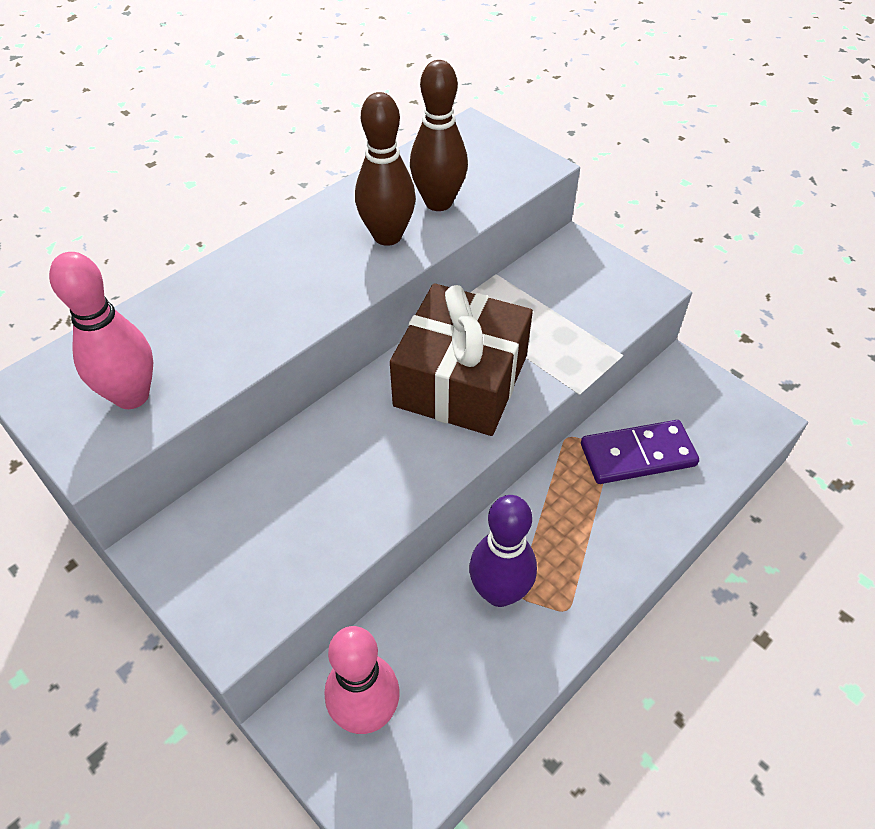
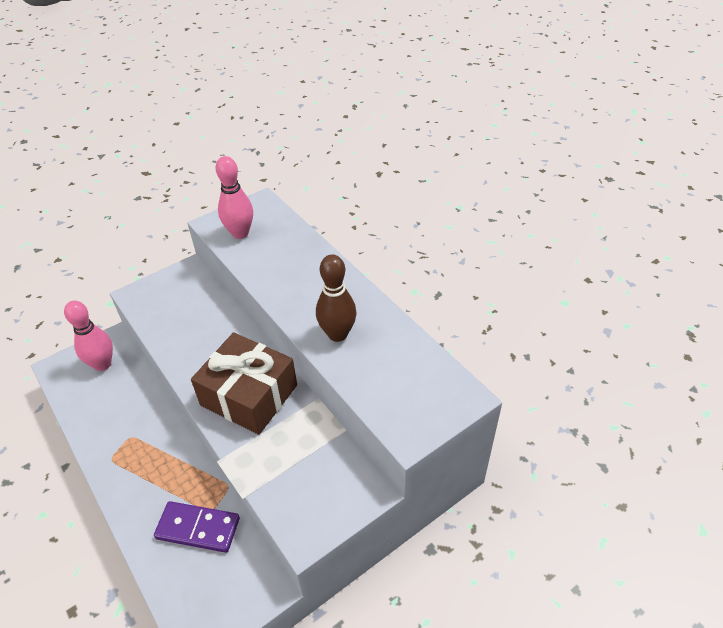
camera: 100 degrees right, 5 degrees down
brown bowling pin [410,60,468,211] -> none
purple bowling pin [469,495,537,607] -> none
purple domino [581,420,699,484] -> purple domino turned 75 degrees counterclockwise [154,501,240,553]

